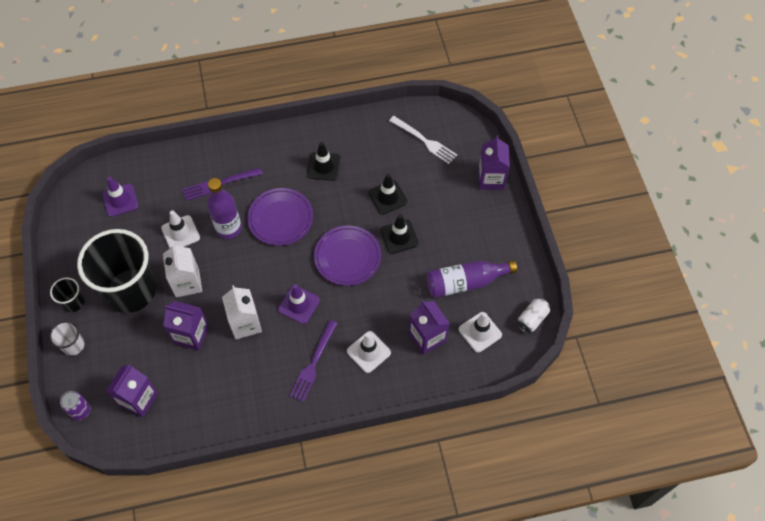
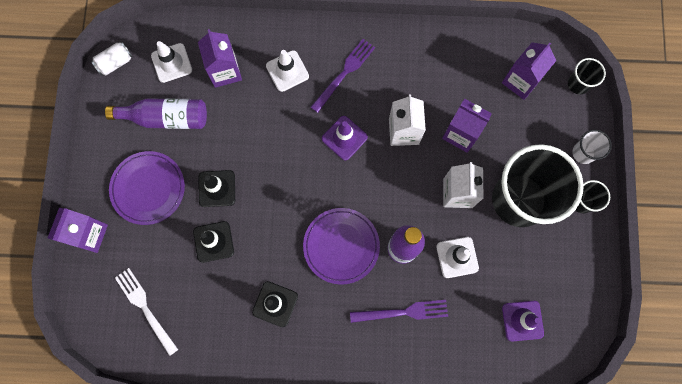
camera: 165 degrees left, 15 degrees up
purple can [60,391,90,420] -> black cup [568,58,606,94]
purple plate [314,226,381,286] -> purple plate moved to [109,151,185,225]

